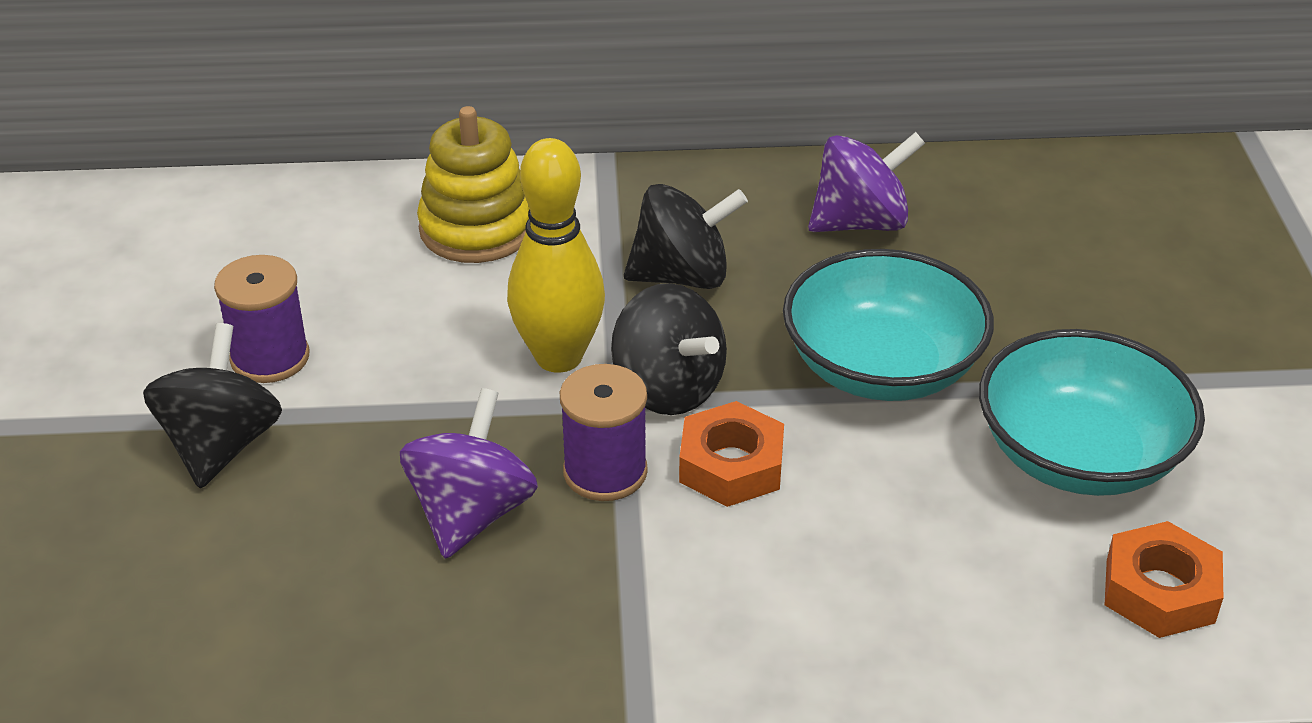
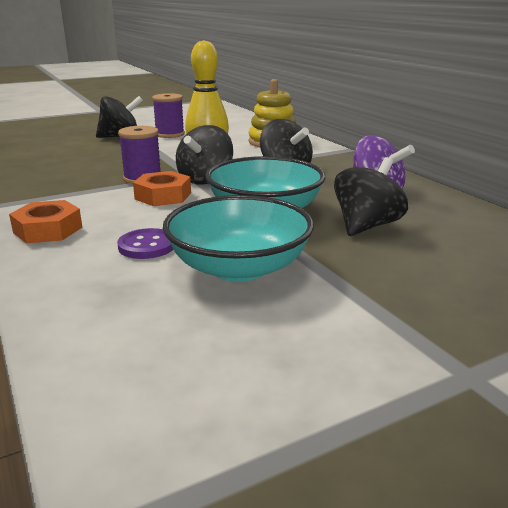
camera: 65 degrees right, 15 degrees down
purple spinning top [400,388,538,559] -> none
orange nut [1105,521,1223,638] -> orange nut moved to [9,200,82,244]
none -> purple button [117,228,173,259]
none -> black spinning top [334,157,408,236]

